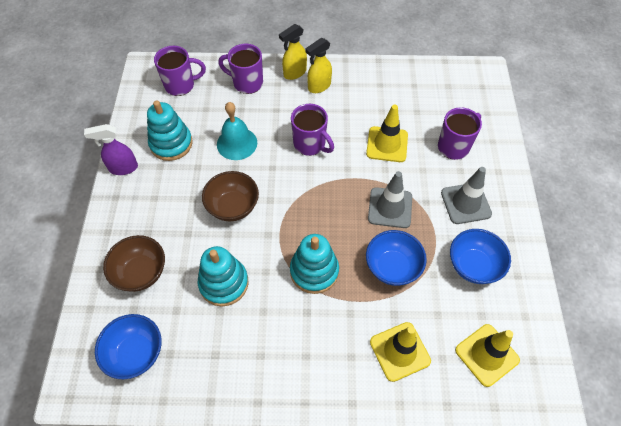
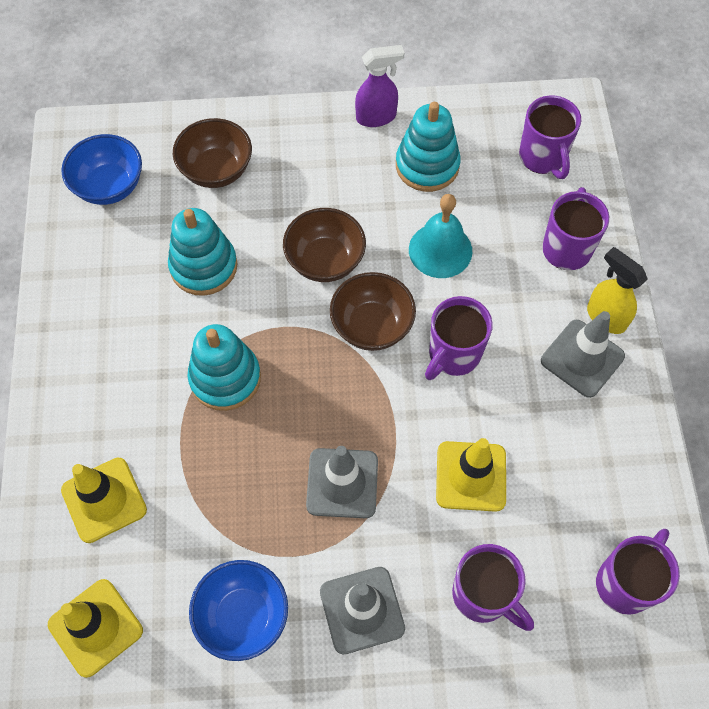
camera: 85 degrees right, 5 degrees up
purple spray bottle [84,124,138,175] -> purple spray bottle turned 90 degrees clockwise [355,45,404,127]
yellow spray bottle [306,38,332,93] -> grey traffic cone [541,311,625,398]
blue bowl [366,230,427,286] -> none
none -> brown bowl [330,272,416,351]
none -> purple mug [596,529,680,615]

